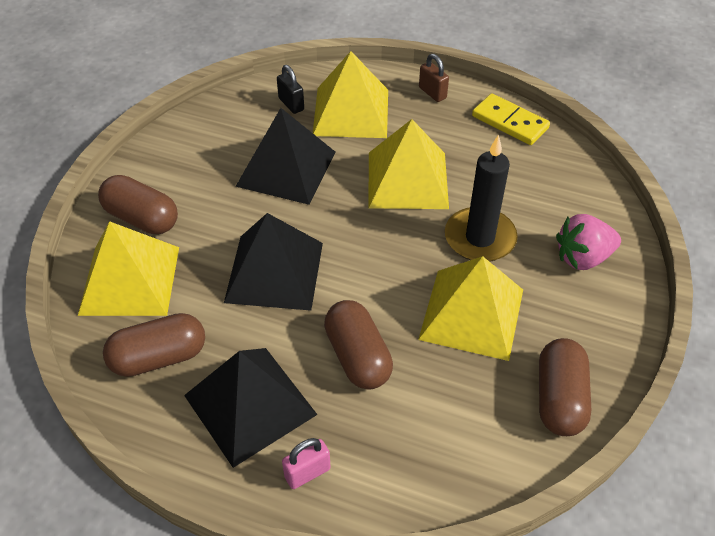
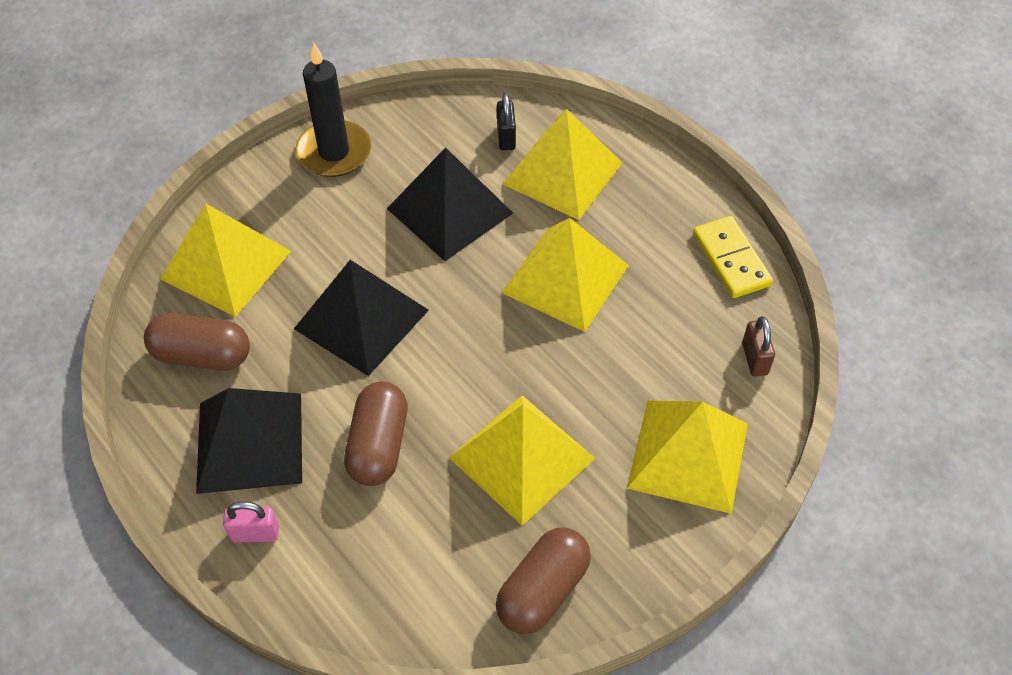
camera: 30 degrees right, 5 degrees up
brown capsule [98,175,178,234] -> none
brown padlock [419,54,449,102] -> brown padlock moved to [742,316,775,377]
black candle [445,135,518,262] -> black candle moved to [295,43,371,177]
pink strawberry [556,214,621,270] -> yellow pyramid [627,401,748,514]

